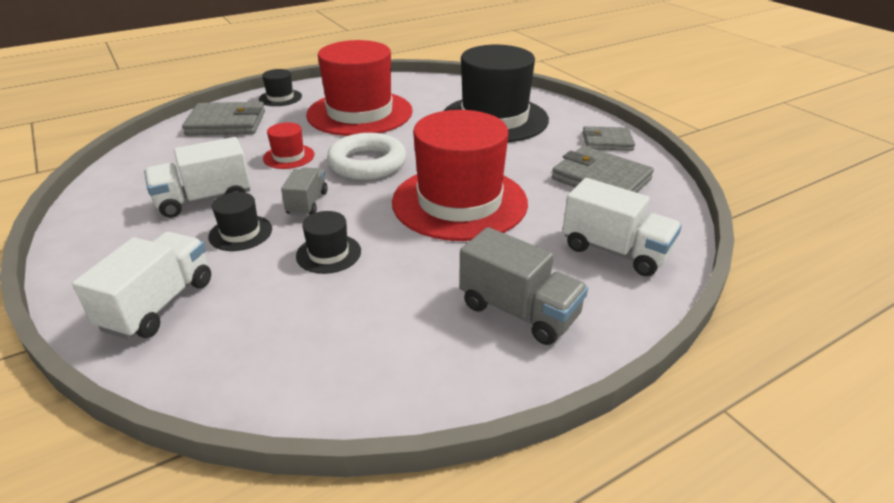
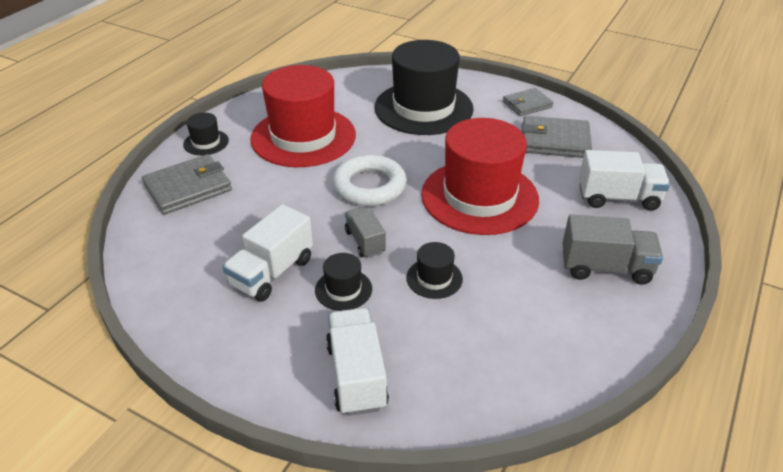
camera: 30 degrees left, 5 degrees up
red hat [263,122,315,169] -> none

